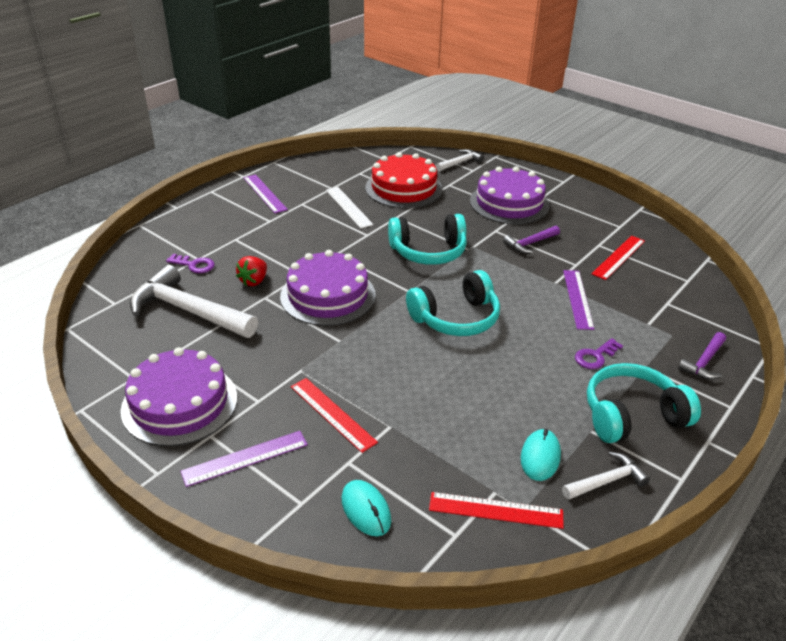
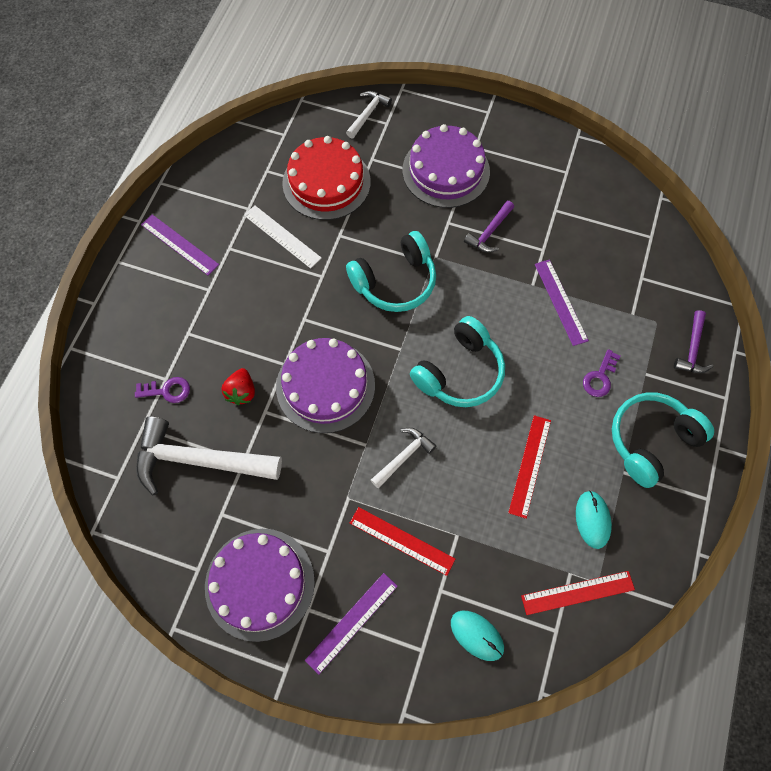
camera: 20 degrees left, 30 degrees up
white hammer [562,452,650,500] -> white hammer moved to [371,428,436,488]
red ruler [591,236,645,280] -> red ruler moved to [508,415,551,519]

